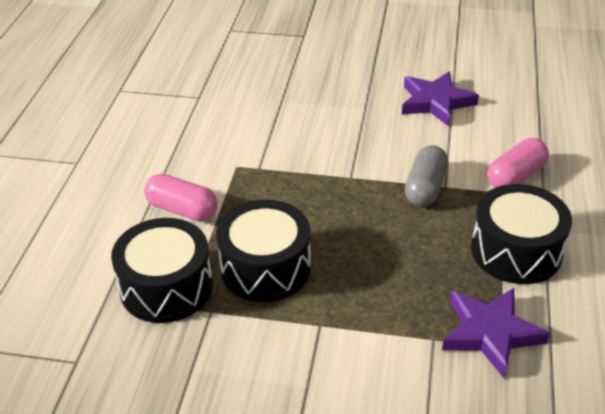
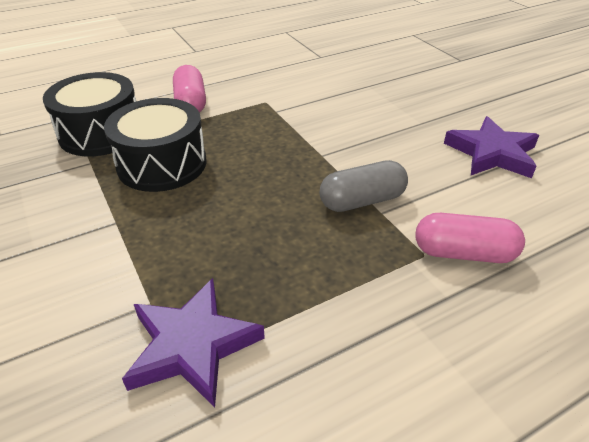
camera: 50 degrees right, 0 degrees up
black drum [471,184,572,284] -> none

